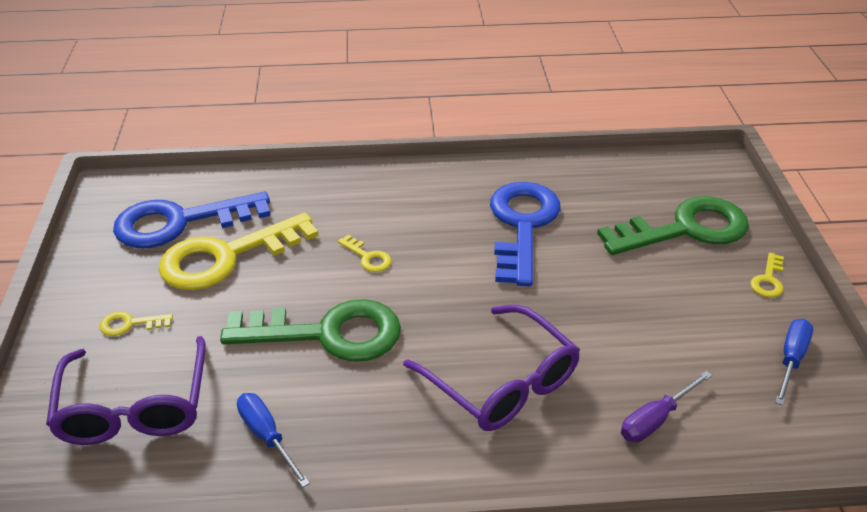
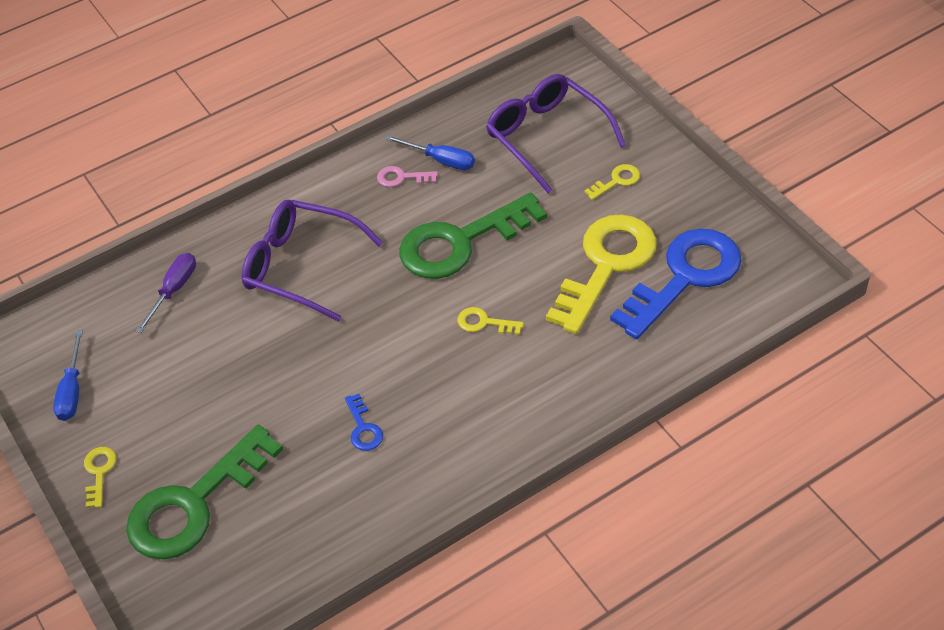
camera: 155 degrees right, 10 degrees up
blue key [490,182,561,286] -> blue key [345,394,383,451], size x0.41
none -> pink key [377,166,438,187]

